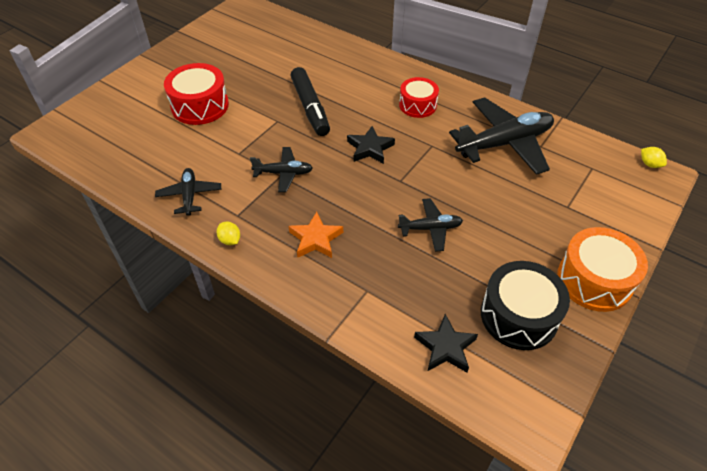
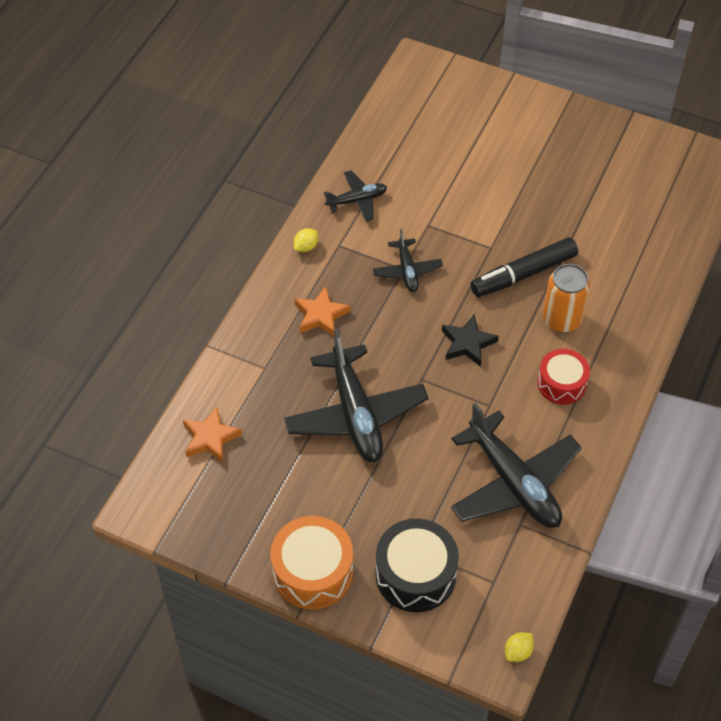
camera: 80 degrees right, 5 degrees up
red drum [164,63,229,125] -> none
black plane [398,198,463,252] -> black plane [284,329,429,462], size x1.93
black star [414,314,478,372] -> orange star [183,407,242,463]
black drum [481,261,570,350] -> black drum moved to [375,519,459,612]
none -> orange can [543,264,590,333]

